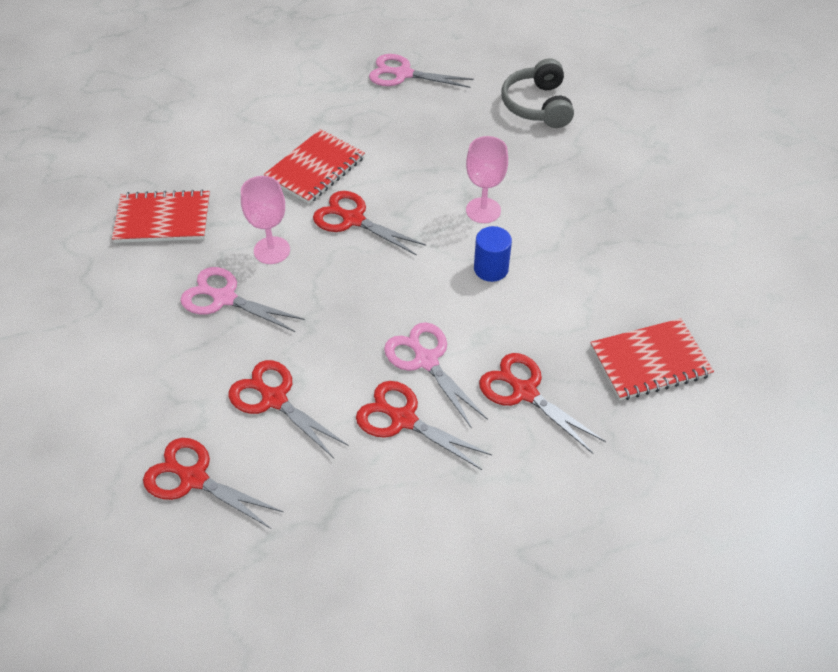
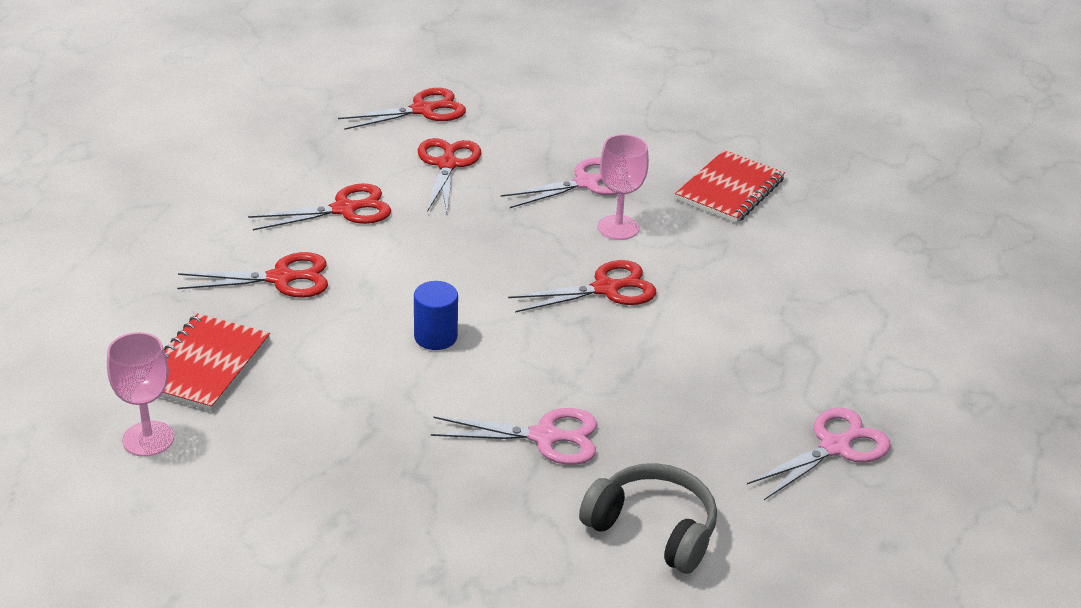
camera: 125 degrees right, 15 degrees down
red scissors [228,360,349,458] -> red scissors turned 75 degrees counterclockwise [418,138,481,212]
red notebook [264,129,365,204] -> none
pink scissors [384,322,488,429] -> pink scissors moved to [431,408,597,465]
pink goblet [466,136,508,223] -> pink goblet moved to [107,332,174,457]

